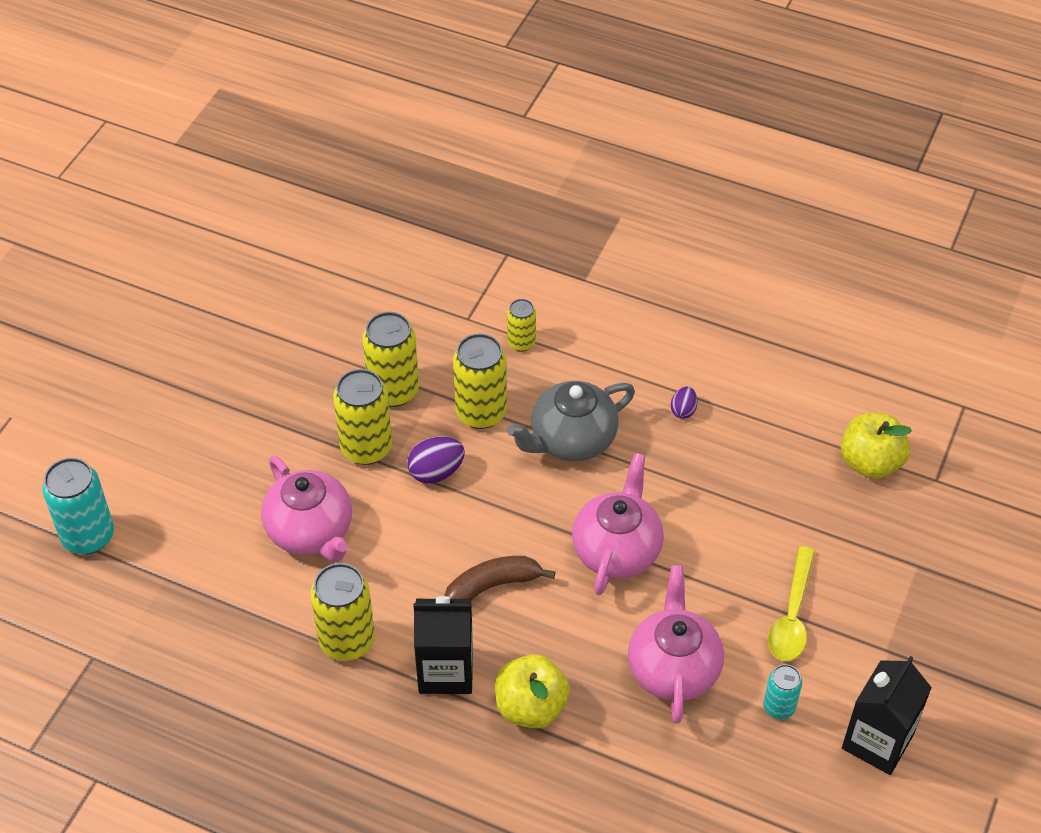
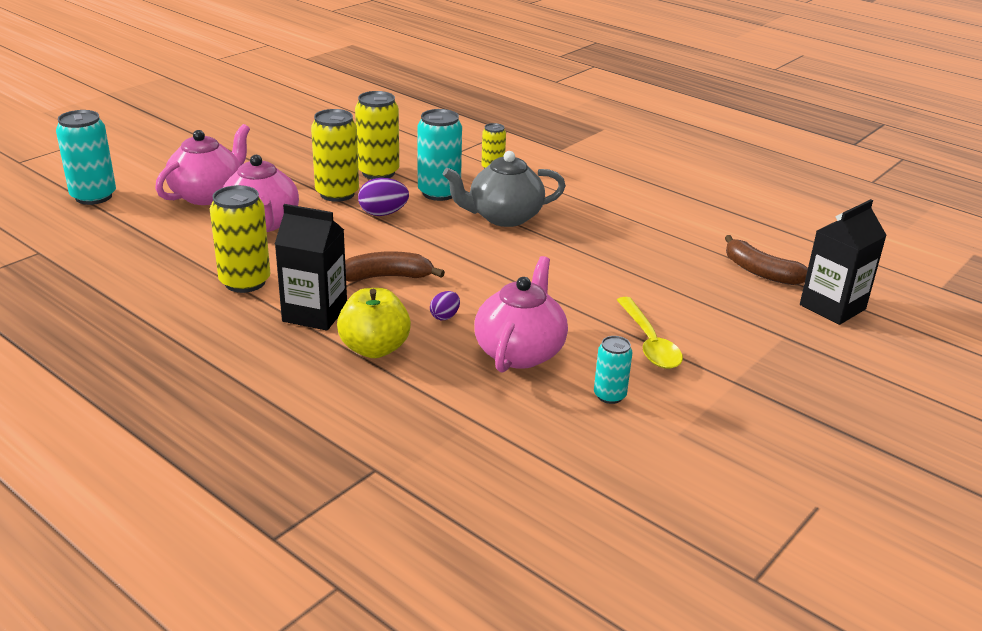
camera: 15 degrees right, 20 degrees down
yellow can [453,333,507,429] -> turquoise can [417,109,462,201]
pink teapot [572,453,664,595] -> pink teapot moved to [155,124,250,205]
purple egg [671,386,698,419] -> purple egg moved to [430,291,460,320]
yellow spoon [768,546,815,661] -> yellow spoon turned 45 degrees counterclockwise [617,297,683,369]
yellow apple [841,413,912,479] -> brown banana [725,235,808,285]
black carton [842,656,932,775] -> black carton moved to [800,199,887,325]

